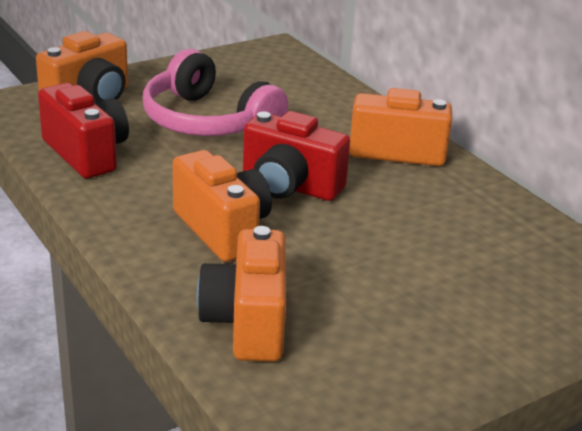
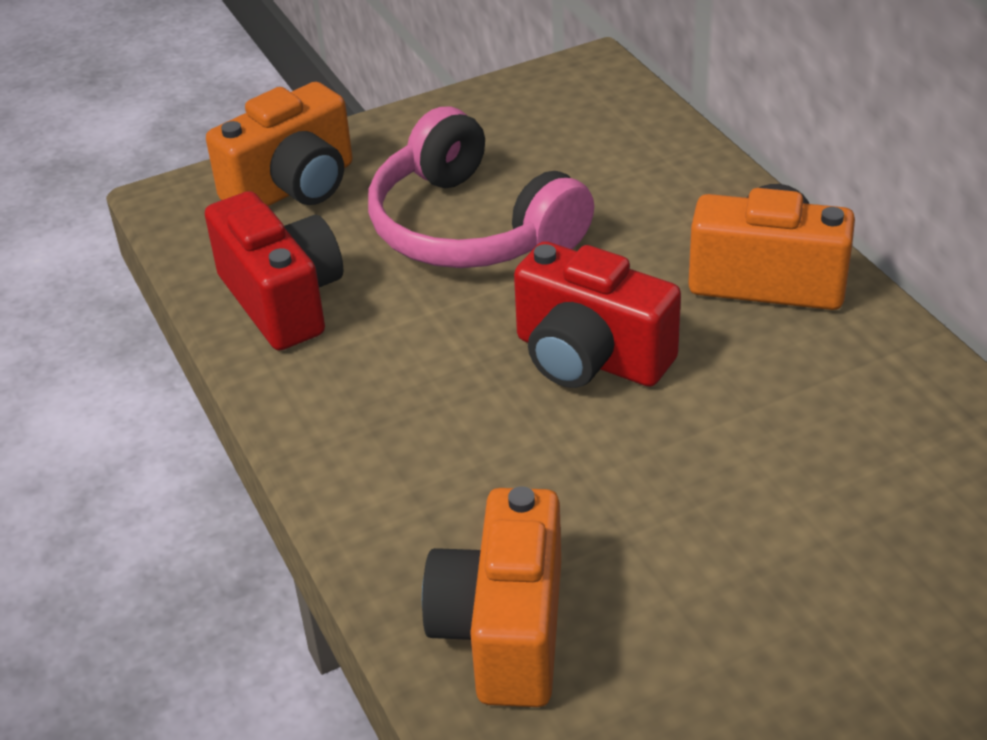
camera: 10 degrees right, 10 degrees up
orange camera [173,150,272,262] -> none

